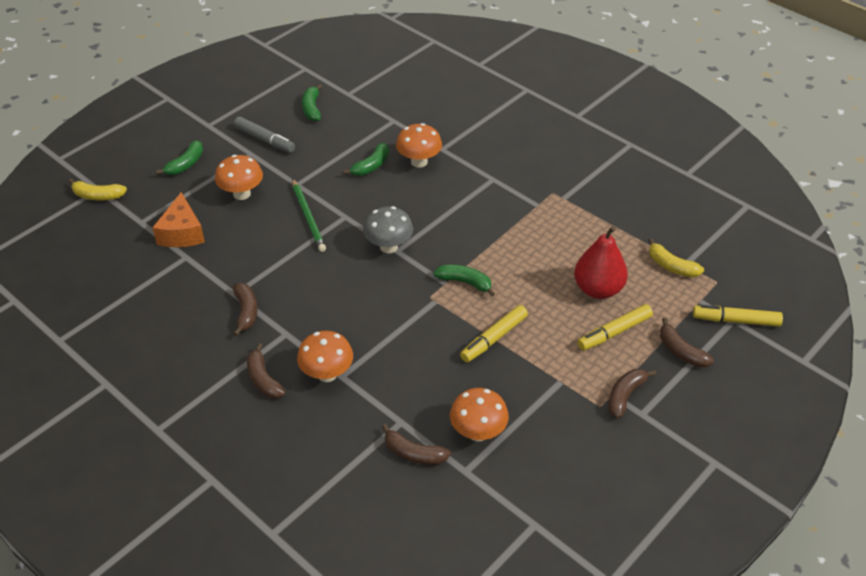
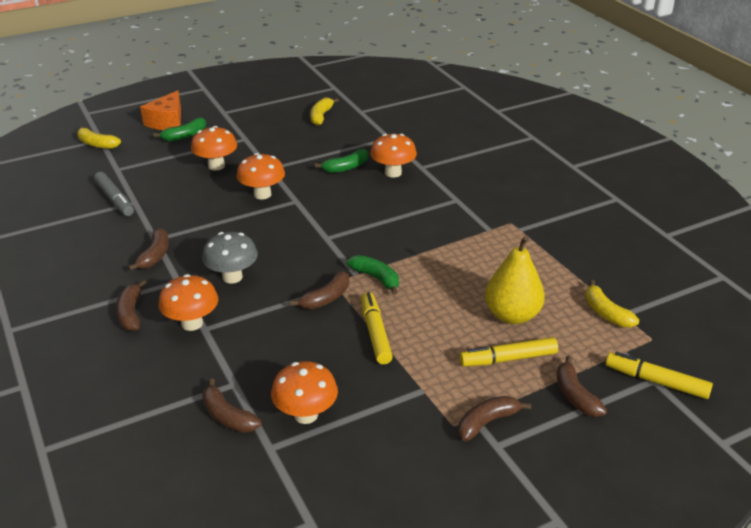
camera: 20 degrees right, 10 degrees down
orange cheese [152,192,205,247] -> orange cheese moved to [140,90,181,130]
grey marker [234,117,295,153] -> grey marker moved to [94,172,134,216]
green pencil [292,178,326,252] -> orange mushroom [236,153,285,199]
green banana [302,84,322,121] -> yellow banana [310,98,339,126]
grey mushroom [363,206,413,254] -> grey mushroom moved to [202,232,258,284]
yellow marker [460,305,528,362] -> yellow marker turned 105 degrees clockwise [361,292,393,364]
red pear [574,226,628,299] -> yellow pear [485,236,545,324]
none -> brown banana [290,271,349,309]

